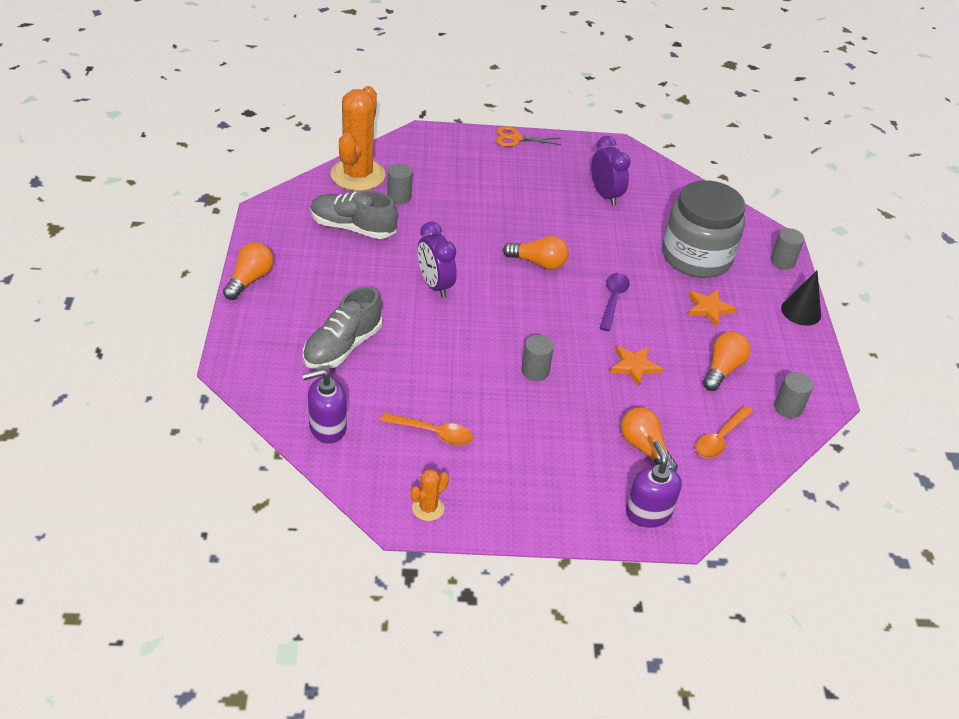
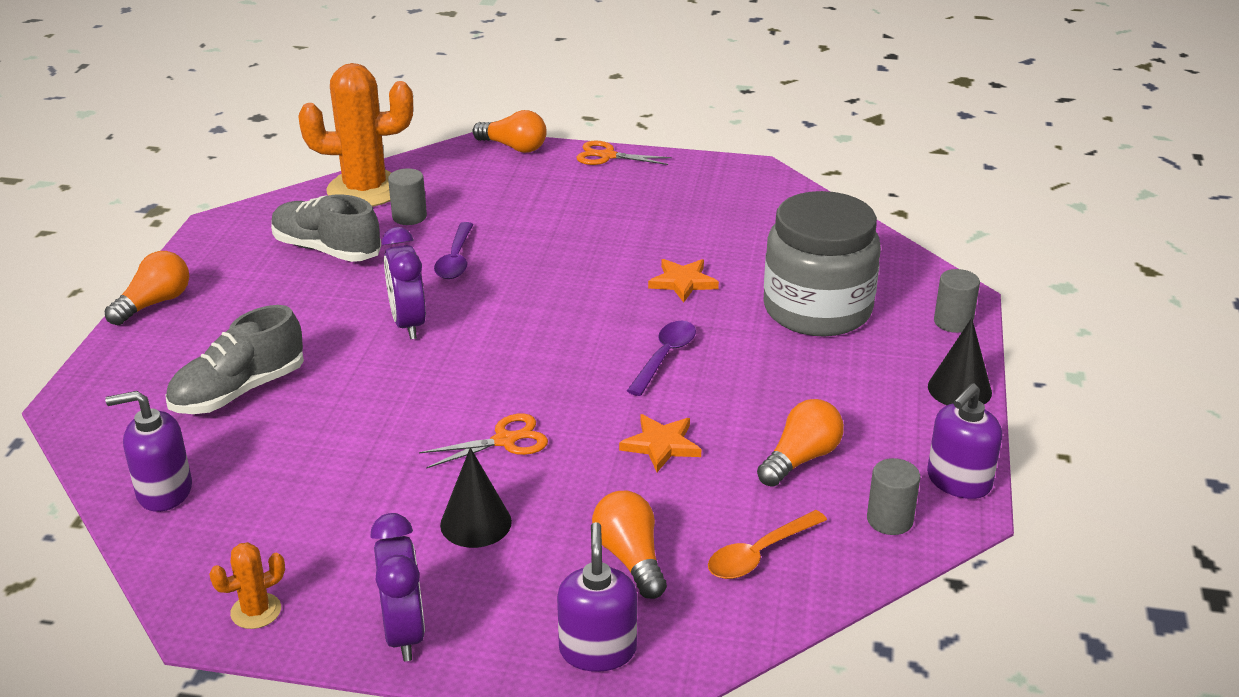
camera: 15 degrees right, 10 degrees down
orange cactus [331,86,385,191] -> orange cactus turned 60 degrees clockwise [298,63,413,207]
orange spoon [380,413,473,445] -> none
orange light bulb [503,236,568,270] -> orange light bulb moved to [472,110,547,153]
grey cylinder [521,335,554,381] -> orange scissors [419,413,548,469]
purple clock [591,136,630,206] -> purple clock moved to [370,513,425,661]
orange star [688,289,737,326] -> orange star moved to [648,259,719,302]
none -> purple spoon [434,222,473,279]
none -> black cone [440,448,512,548]
none -> purple soap dispenser [927,383,1002,499]

